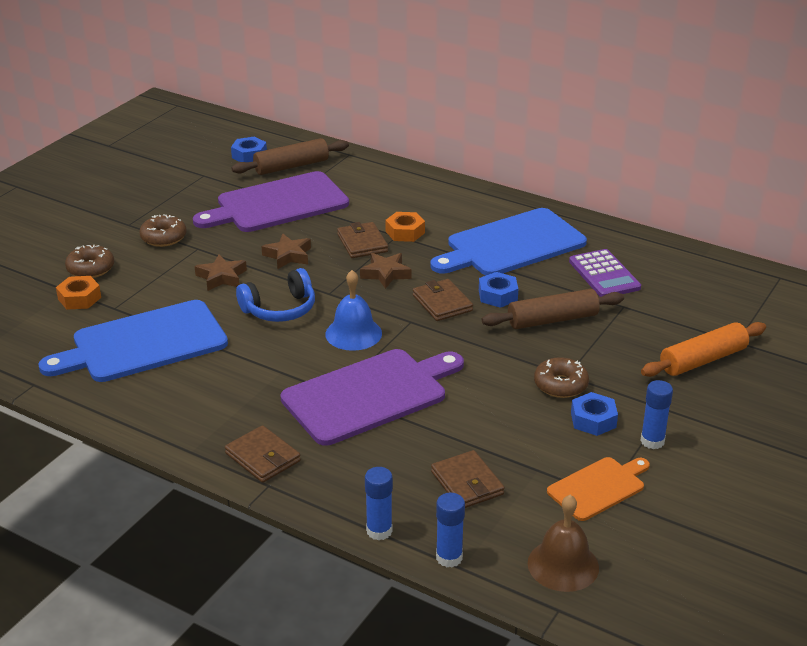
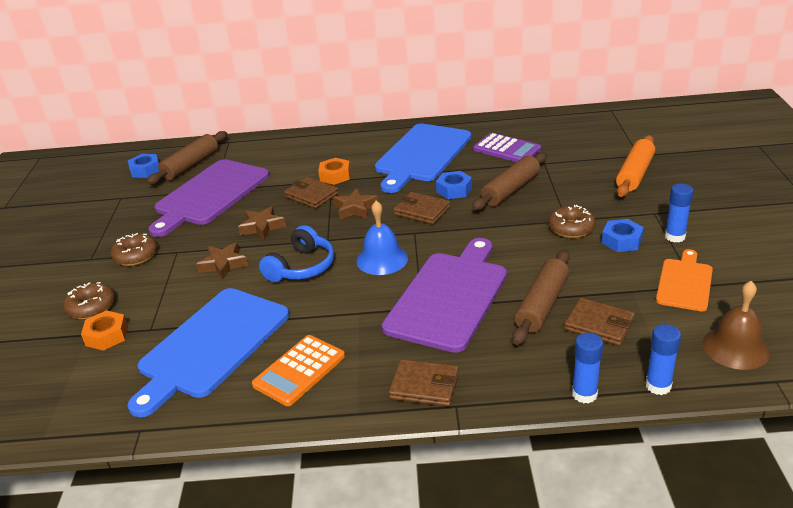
camera: 30 degrees left, 0 degrees up
none -> orange calculator [252,335,345,406]
none -> brown rolling pin [512,250,570,345]

